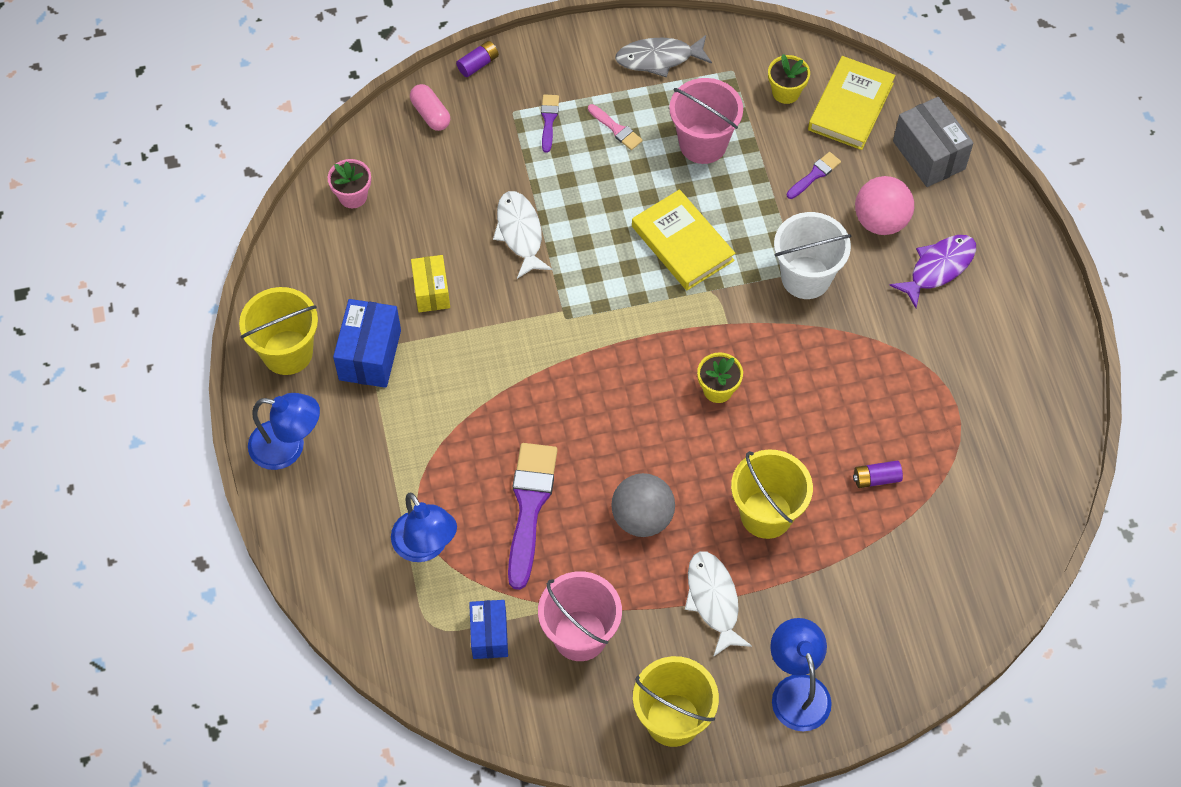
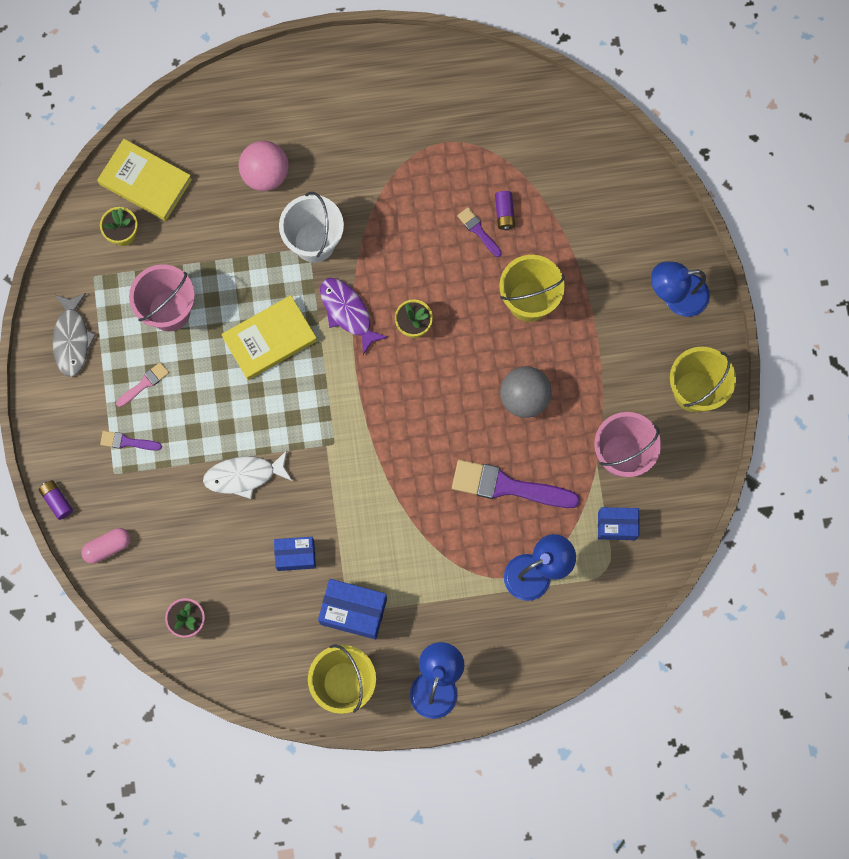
camera: 85 degrees left, 15 degrees up
yellow box [411,255,450,312] -> blue box [274,537,316,571]
white fish [685,551,752,657] -> none
purple brush [787,152,841,199] -> purple brush moved to [457,207,502,257]
purple fish [889,235,976,308] -> purple fish moved to [320,278,388,355]
grey box [893,97,973,187] -> none

